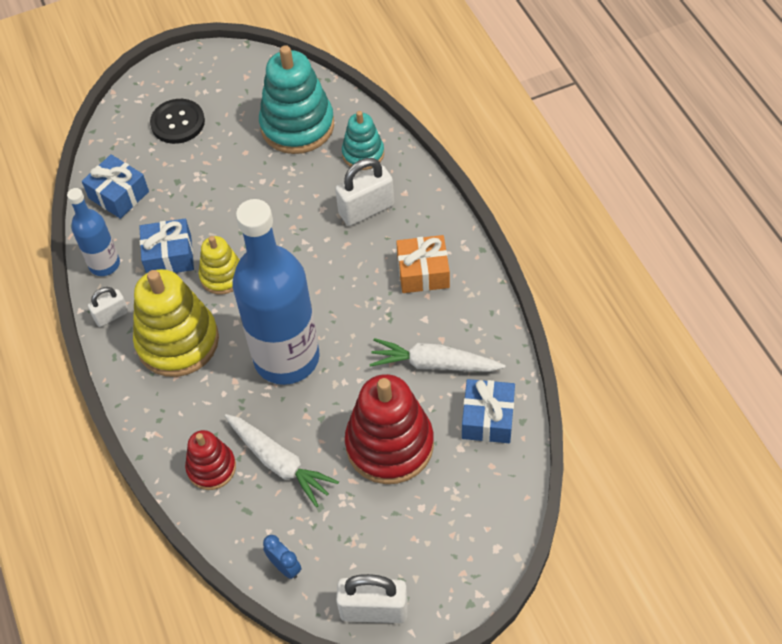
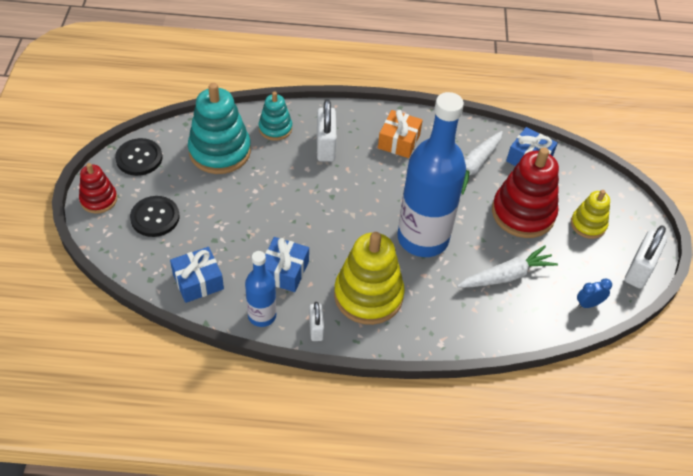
camera: 70 degrees left, 5 degrees down
red stacking toy [185,430,236,490] -> red stacking toy moved to [79,163,117,214]
yellow stacking toy [199,236,240,295] -> yellow stacking toy moved to [571,190,610,239]
none -> black button [115,138,163,176]

